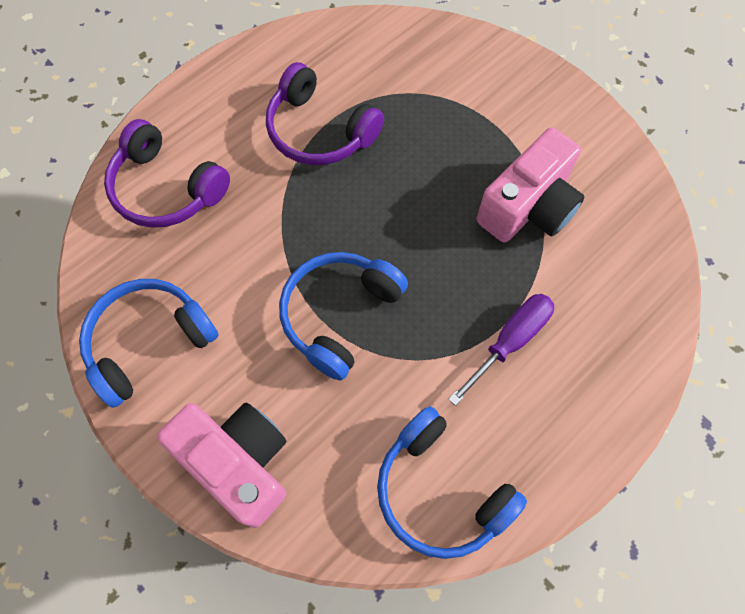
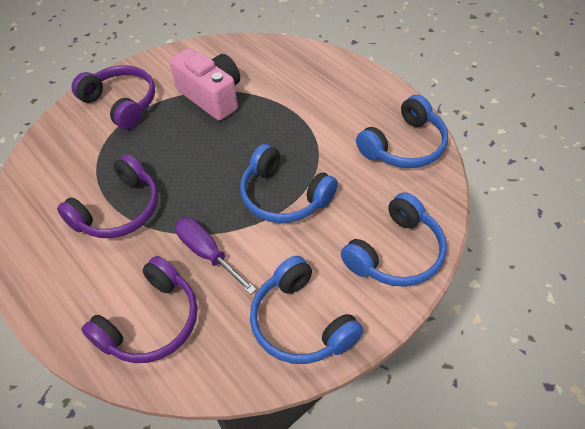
camera: 85 degrees left, 15 degrees down
pink camera [157,403,286,528] -> blue headphones [341,192,447,287]
purple screwdriver [448,294,554,406] -> purple screwdriver moved to [175,218,256,295]
none -> purple headphones [72,65,155,129]

